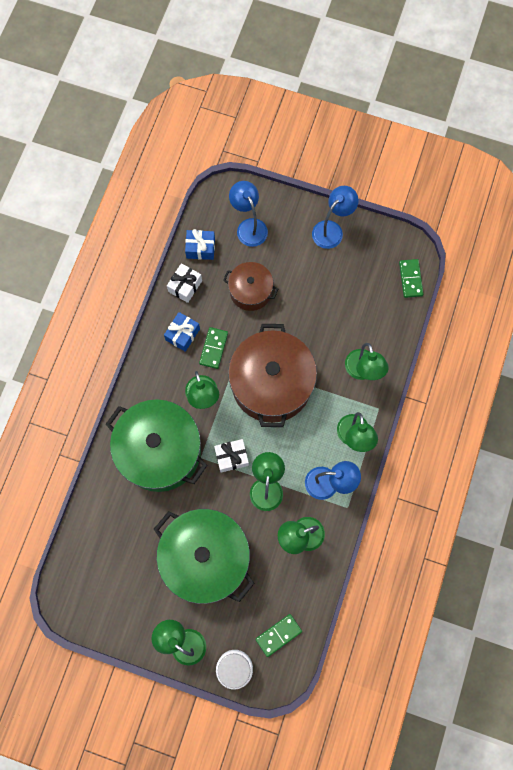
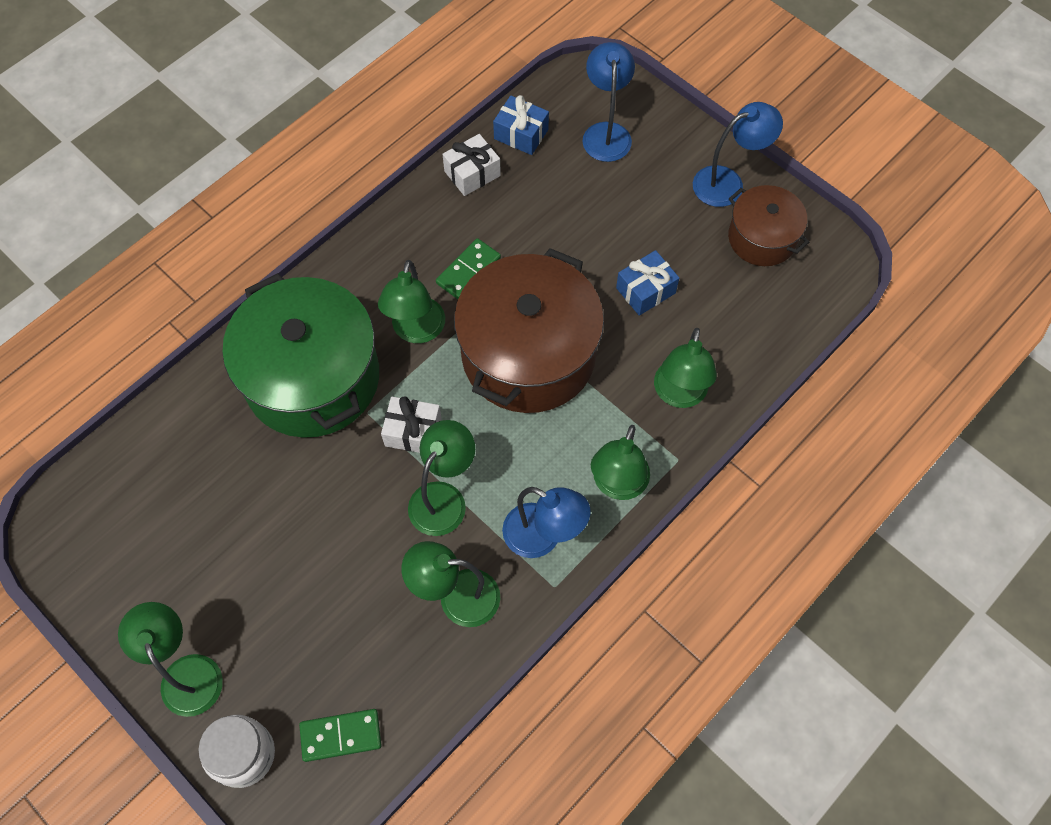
camera: 25 degrees right, 10 degrees down
green pot [154,509,255,604] -> none
blue gift [164,312,200,352] -> blue gift moved to [616,250,679,316]
brown pot [223,262,278,311] -> brown pot moved to [728,185,809,266]
green domino [399,259,424,298] -> none

